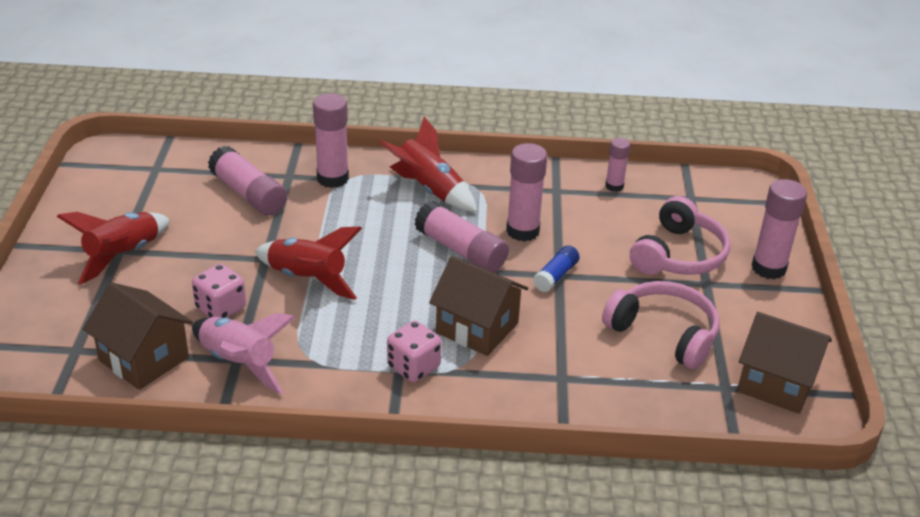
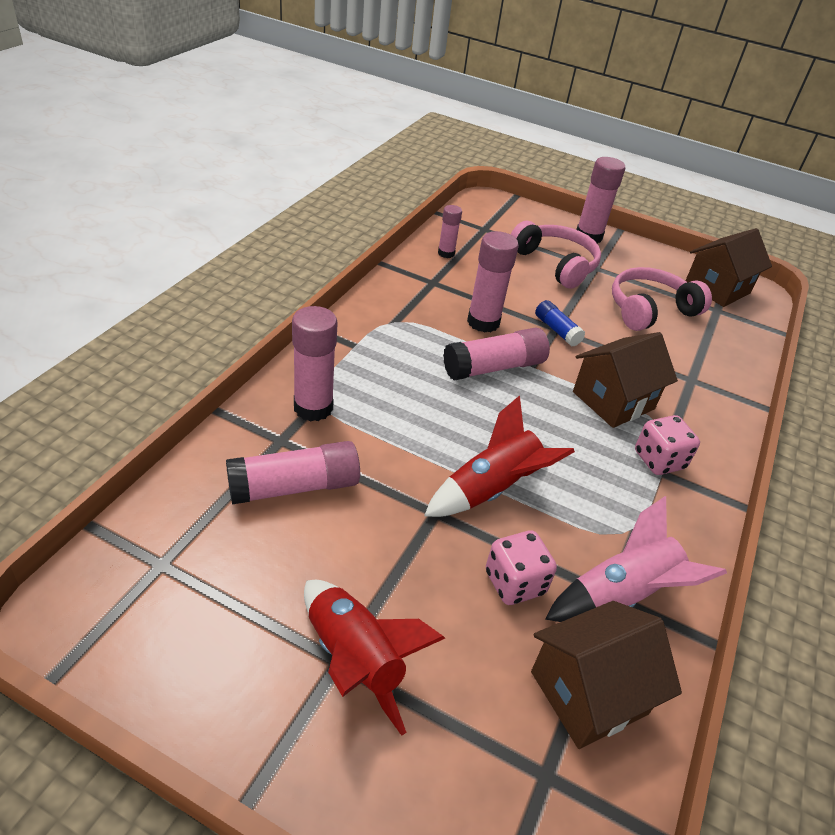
camera: 70 degrees left, 5 degrees up
red rocket [380,117,477,212] -> none

